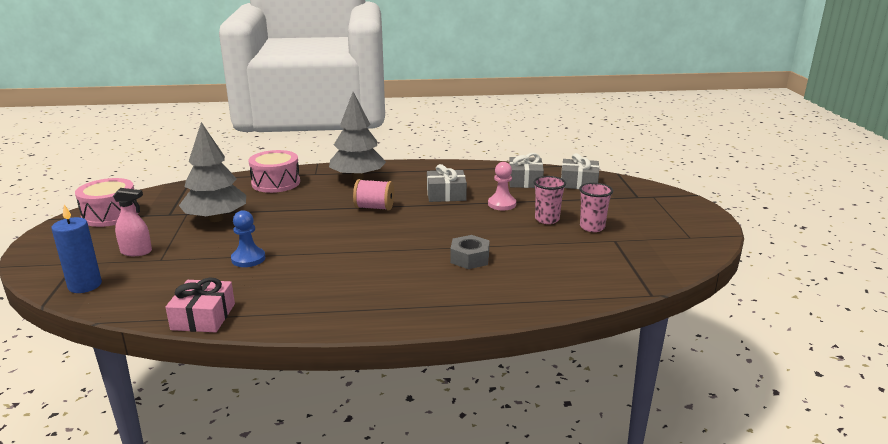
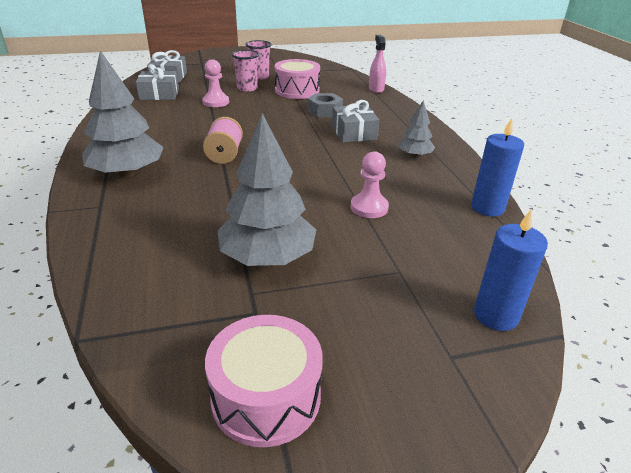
camera: 100 degrees left, 10 degrees up
pink spray bottle [113,188,152,256] -> pink spray bottle moved to [369,35,386,93]
pink gift [166,278,235,332] -> blue candle [471,118,524,217]
blue pawn [231,210,265,267] -> pink pawn [350,151,389,218]
pink drum [248,150,300,193] -> pink drum moved to [274,59,320,99]
grey gift [427,164,467,202] -> grey gift moved to [332,100,380,143]
none -> grey tree [398,100,435,158]

